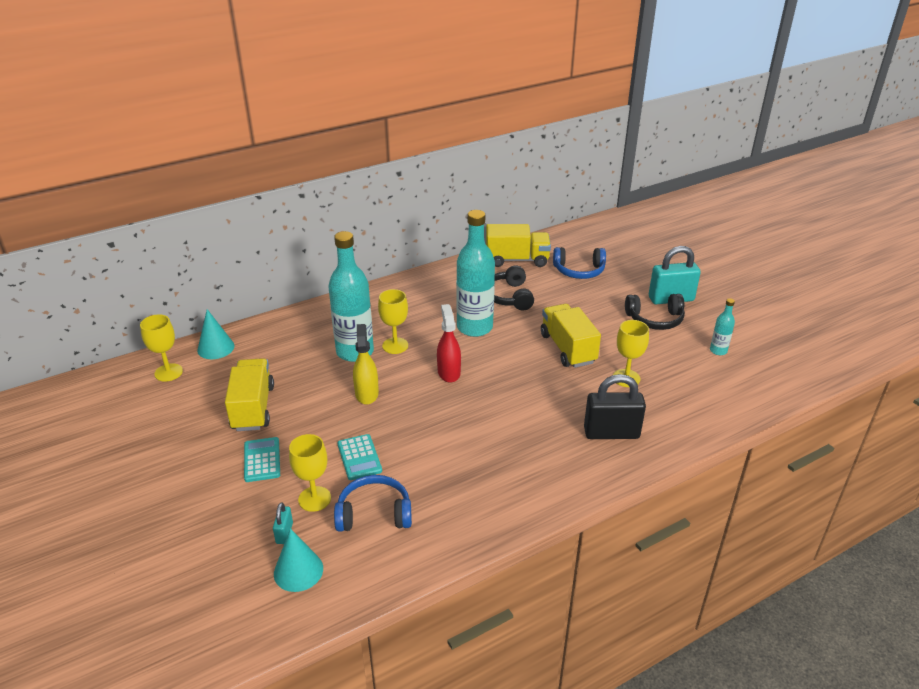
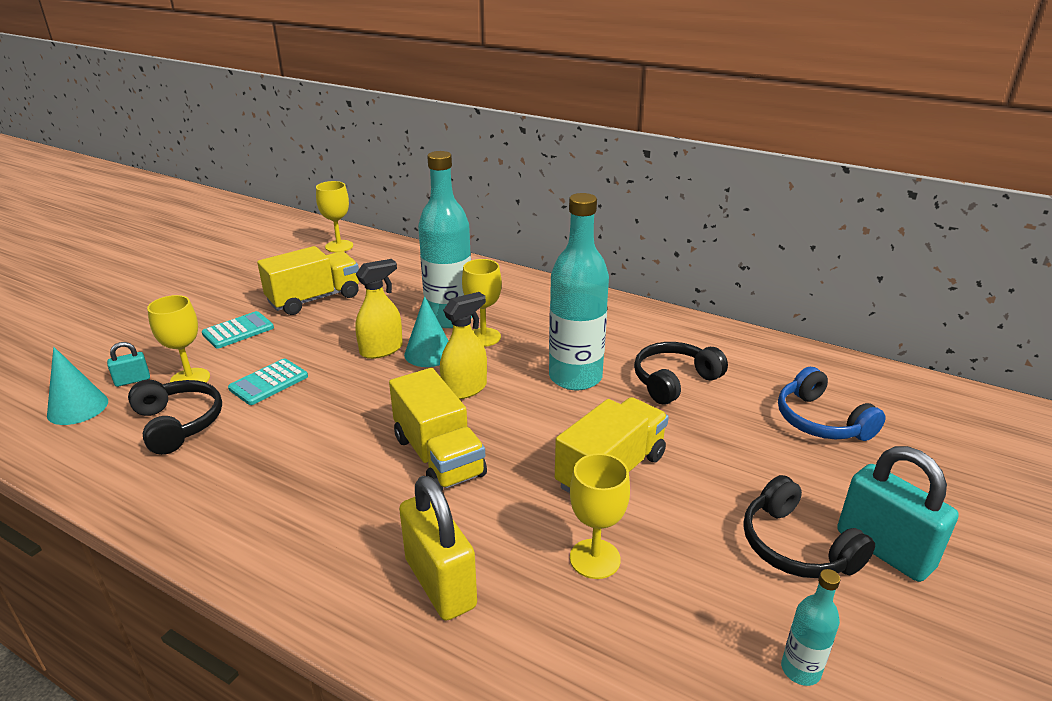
camera: 60 degrees right, 5 degrees down
turquoise cone [197,309,235,359] -> turquoise cone moved to [404,296,449,367]
blue headphones [334,475,412,532] -> black headphones [128,380,222,455]
red spray bottle [437,304,461,383] -> yellow spray bottle [440,292,487,399]
yellow truck [486,224,551,267] -> yellow truck moved to [389,368,487,491]
black padlock [584,374,646,439] -> yellow padlock [399,476,477,621]

